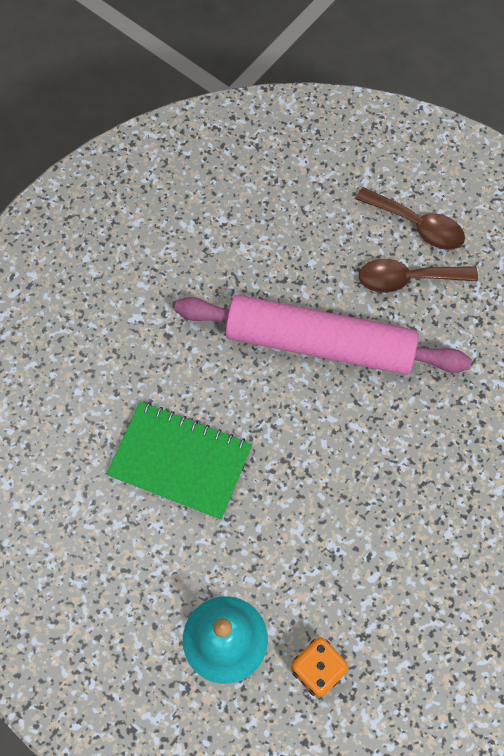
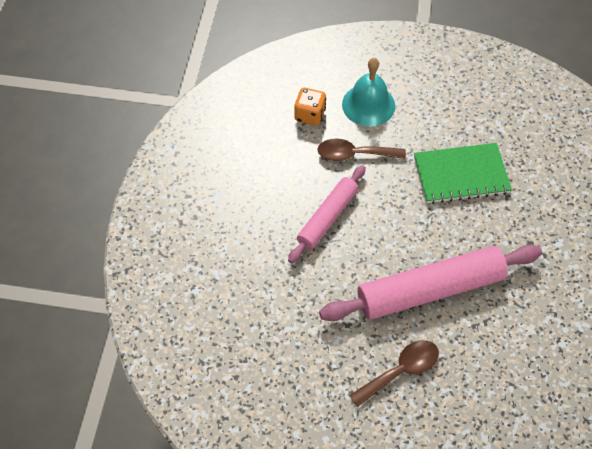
camera: 150 degrees right, 10 degrees down
brown spoon [355,187,465,250] -> brown spoon moved to [317,139,406,161]
none -> pink rolling pin [288,165,366,263]

